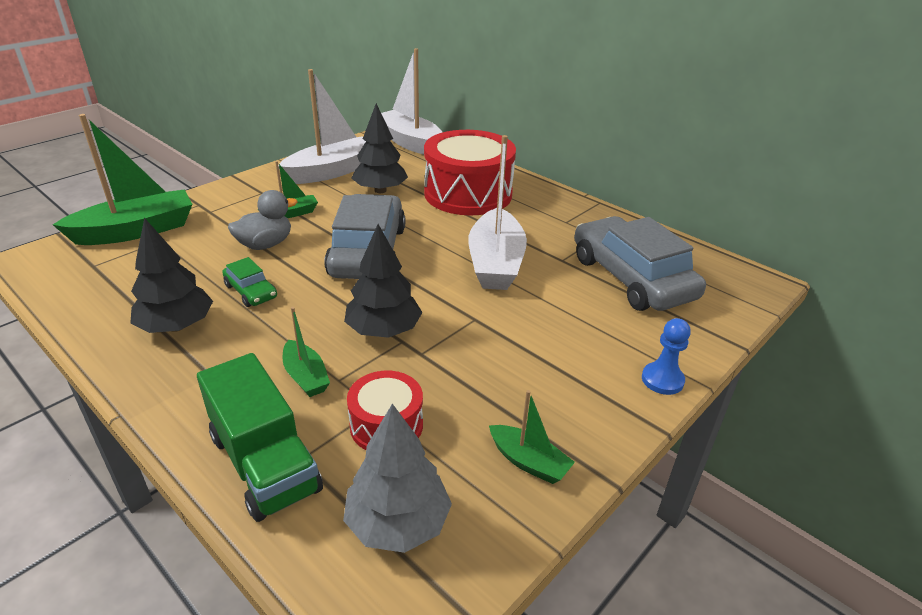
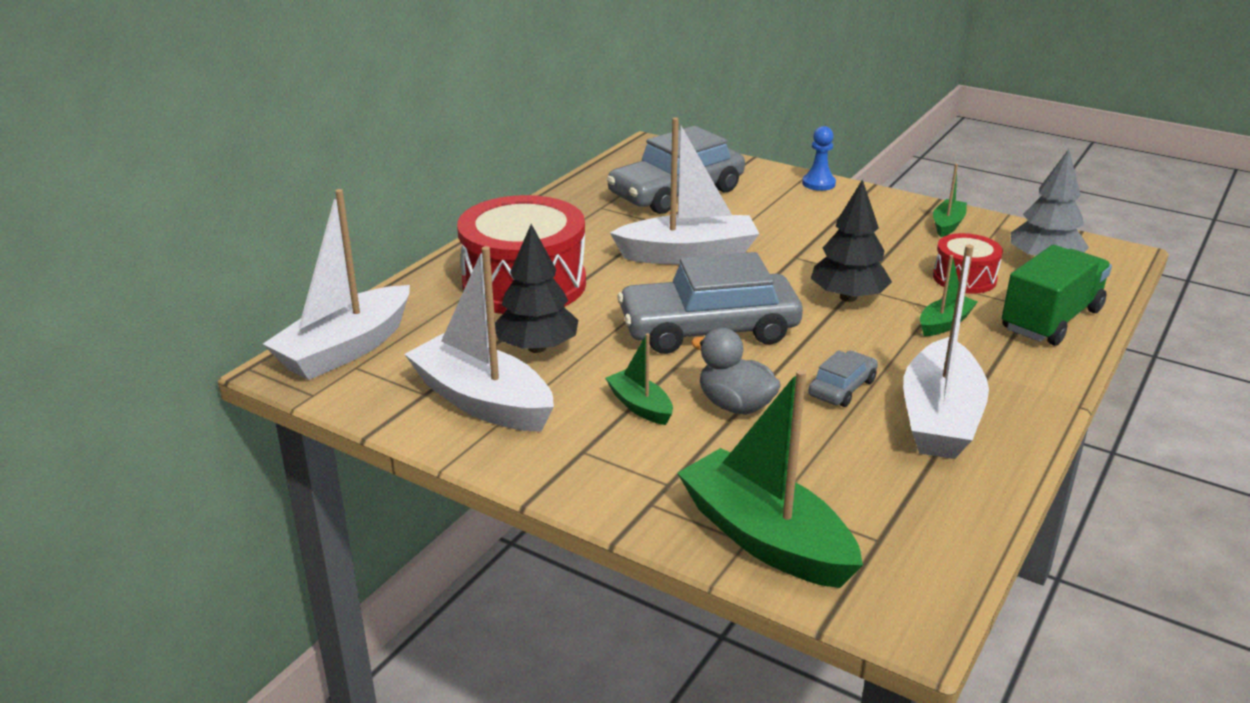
camera: 100 degrees left, 5 degrees down
black tree [130,218,213,333] -> white boat [903,244,989,459]
green car [222,257,277,307] -> grey car [808,350,878,407]

